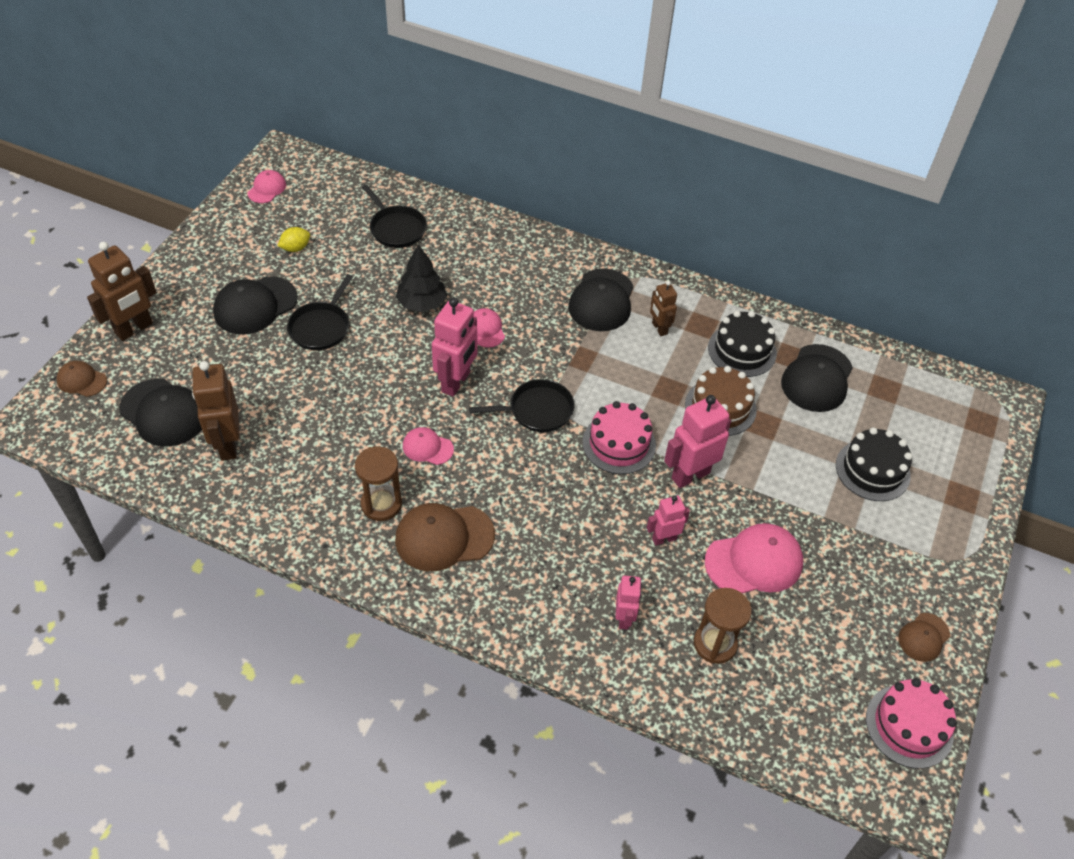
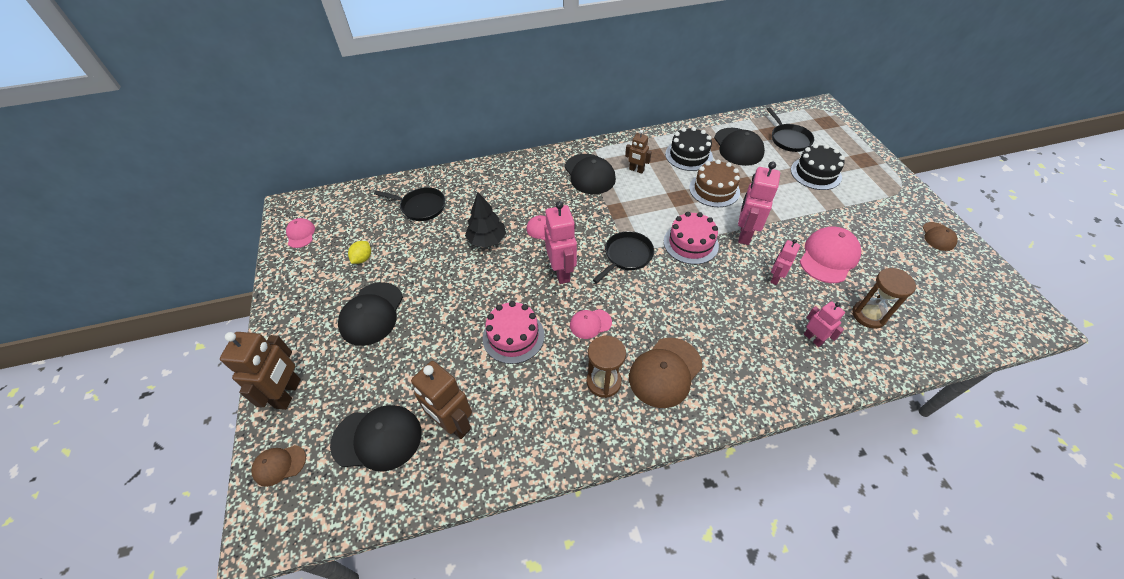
camera: 35 degrees left, 0 degrees up
black pan [287,274,353,350] -> black pan moved to [767,107,814,152]
pink cake [866,678,957,769] -> pink cake moved to [483,301,545,364]

